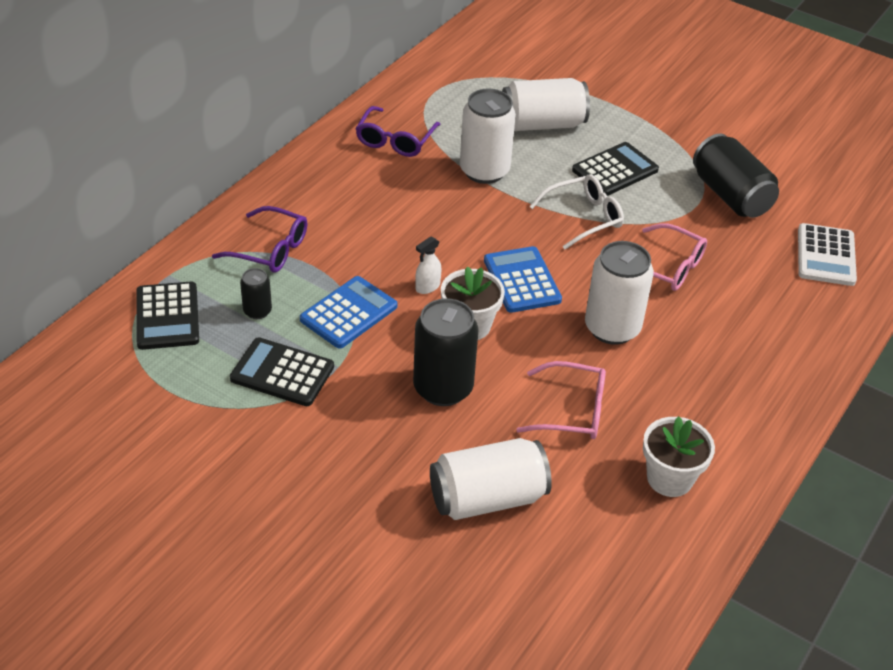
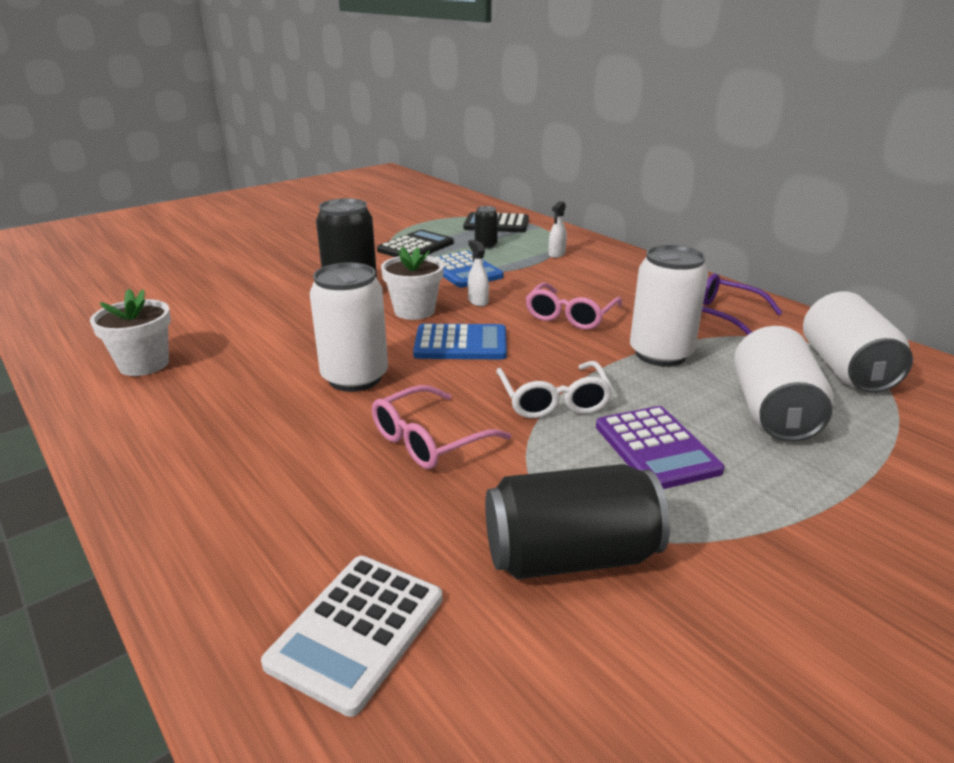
camera: 110 degrees right, 15 degrees down
purple glasses [212,206,307,272] -> white spray bottle [548,201,567,258]
white can [430,438,552,520] -> white can moved to [803,291,913,393]
pink glasses [516,361,606,439] -> pink glasses moved to [526,282,622,330]
black calculator [572,142,659,196] -> purple calculator [596,406,724,489]
white calculator [798,223,857,286] -> white calculator turned 90 degrees counterclockwise [261,556,443,717]

